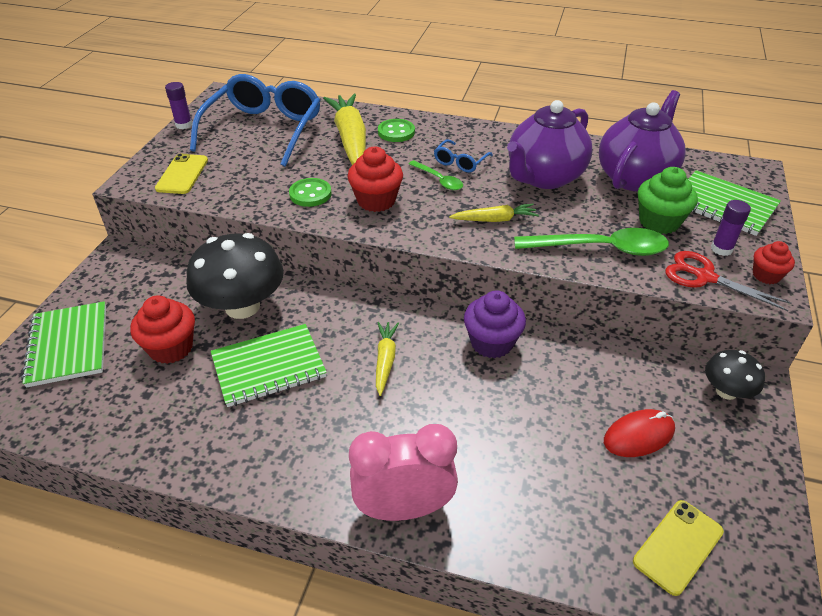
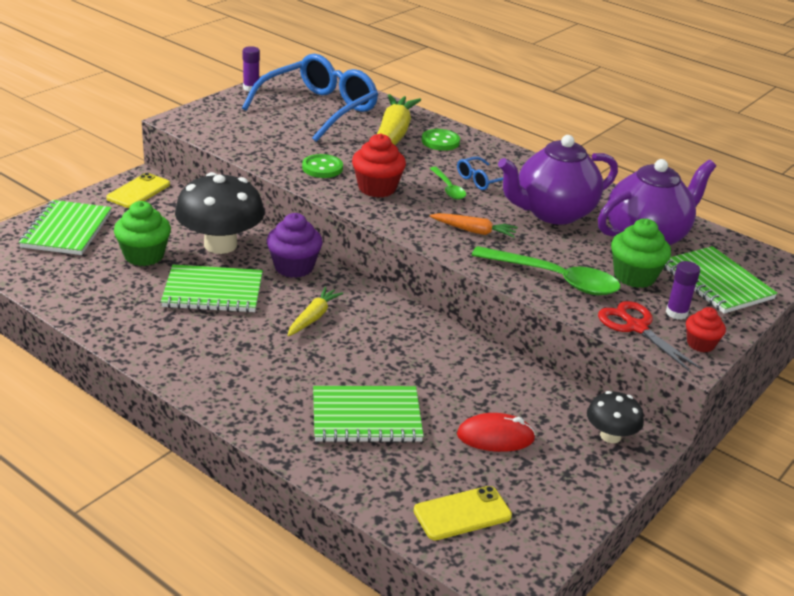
camera: 20 degrees right, 10 degrees down
red cupcake [130,296,195,364] -> green cupcake [114,201,171,266]
yellow phone [155,154,208,194] -> yellow phone moved to [106,173,170,208]
pink clock [349,424,458,521] -> none
yellow carrot [449,204,539,222] -> orange carrot [430,213,518,238]
purple cupcake [464,290,526,359] -> purple cupcake moved to [267,213,323,278]
none -> green notebook [313,386,424,443]

